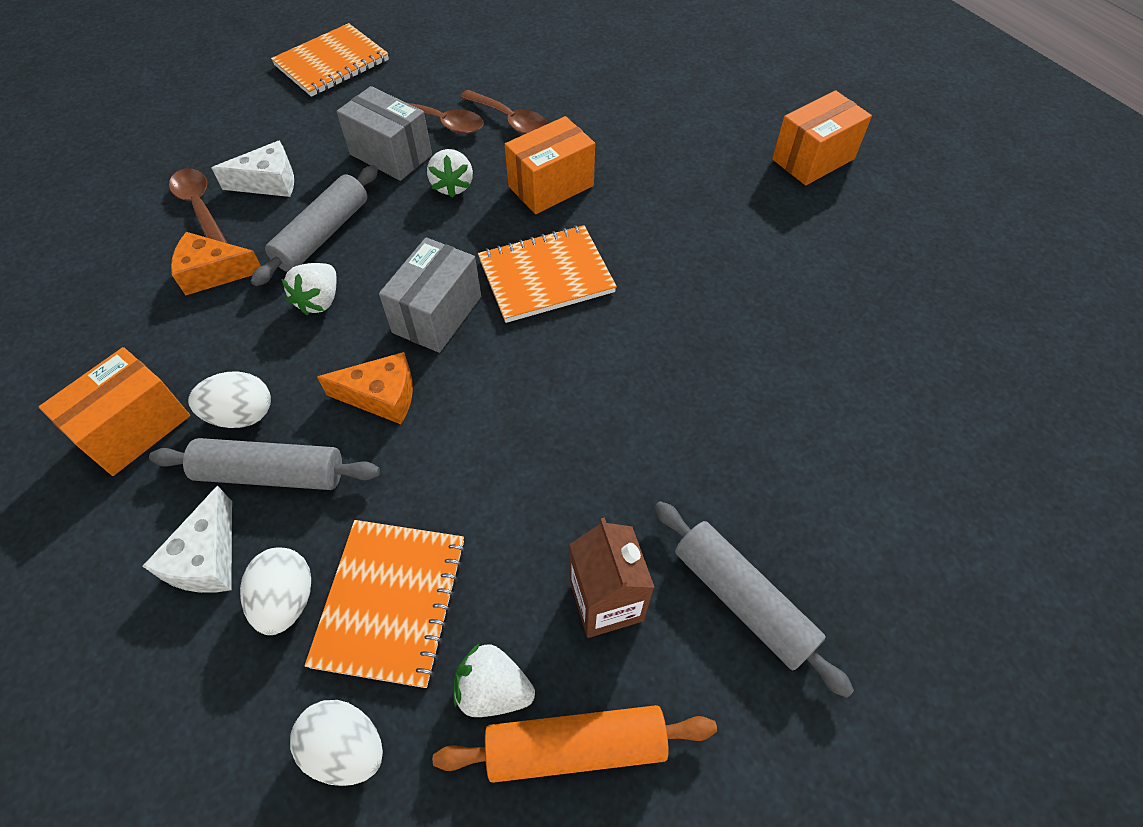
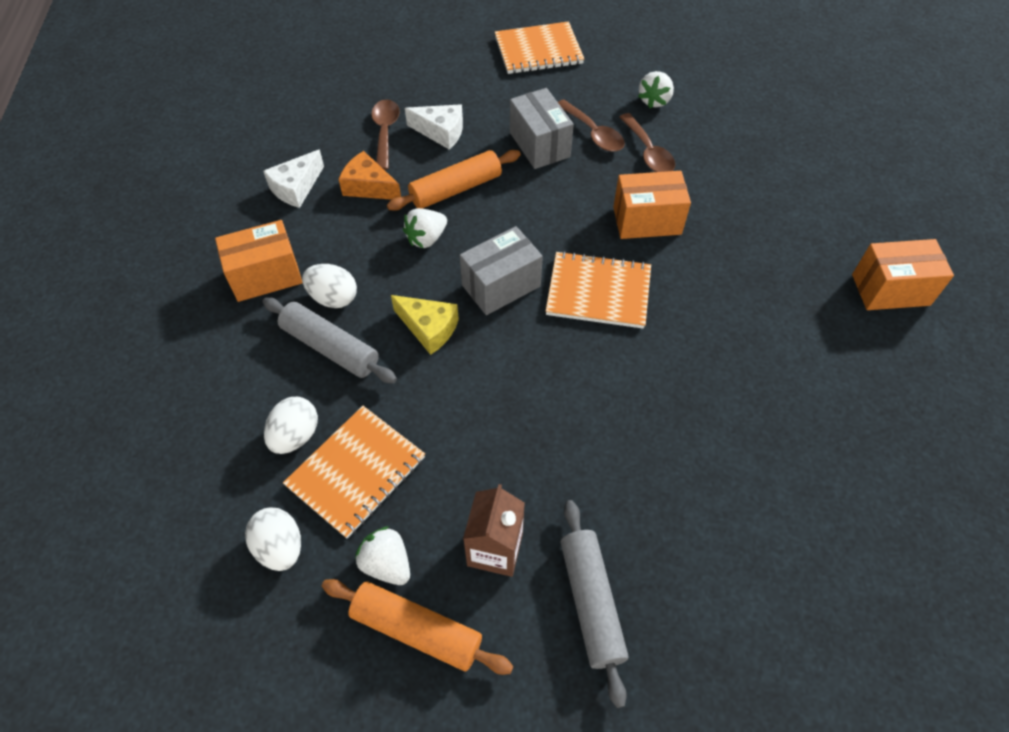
camera: 30 degrees right, 0 degrees up
white cheese [142,485,232,593] -> white cheese moved to [263,150,324,208]
grey rolling pin [251,165,378,286] -> orange rolling pin [387,150,521,211]
orange cheese [317,352,413,424] -> yellow cheese [391,295,459,355]
white strawberry [427,149,473,198] -> white strawberry moved to [638,71,674,108]

